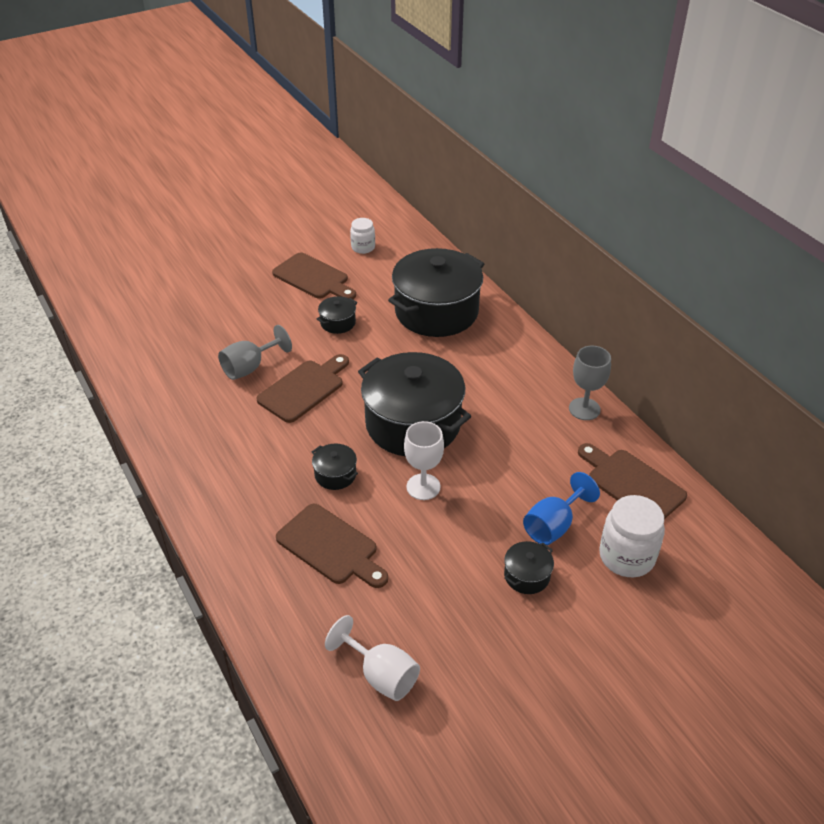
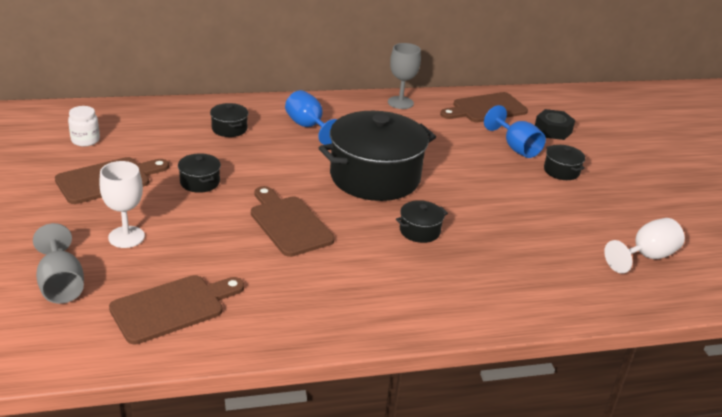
camera: 75 degrees left, 10 degrees down
grey goblet [218,325,292,380] -> grey goblet moved to [33,223,84,304]
brown cutting board [276,504,388,588] -> brown cutting board moved to [109,275,244,345]
black pot [388,248,484,337] -> black pot [210,103,248,137], size x0.42
white goblet [404,421,444,500] -> white goblet moved to [99,161,145,248]
white jar [599,495,665,577] -> black nut [535,109,575,140]
none -> blue goblet [285,90,338,145]

